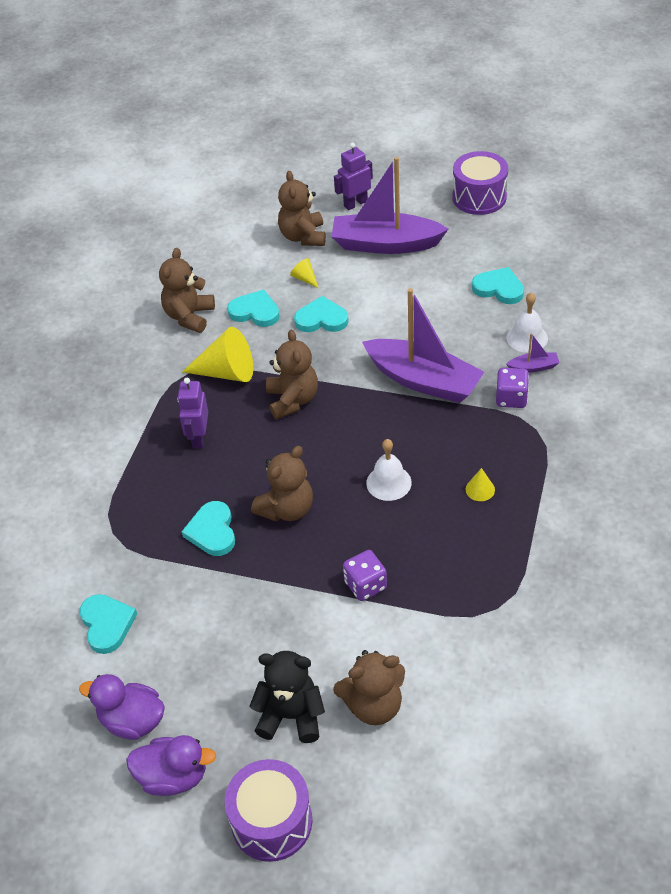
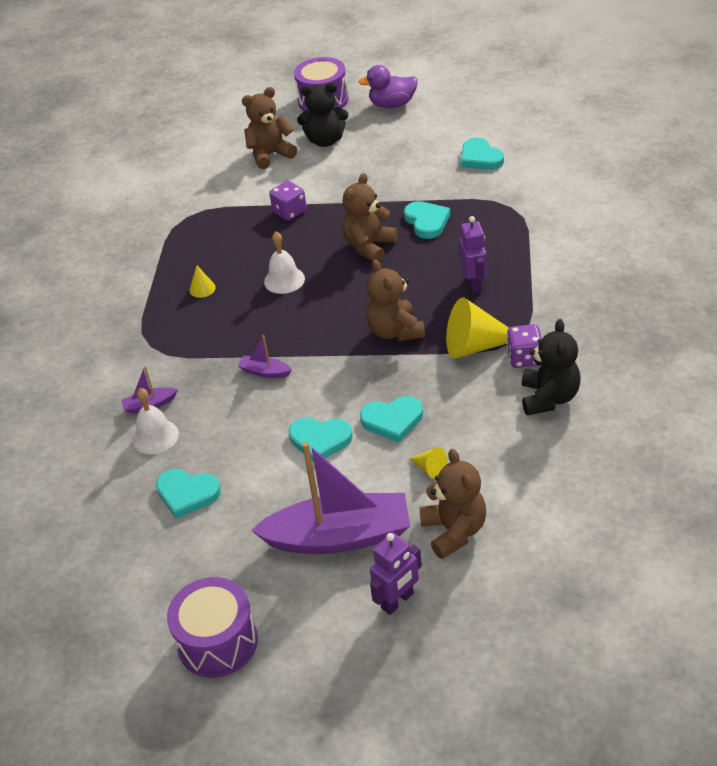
camera: 170 degrees right, 5 degrees down
purple duck [79,674,165,740] -> none
brown teddy bear [159,248,215,333] -> black teddy bear [522,319,581,415]
turquoise heart [227,289,280,327] -> turquoise heart moved to [289,418,353,462]
purple boat [362,288,484,403] -> purple boat [238,335,292,378], size x0.41
purple dice [496,368,529,408] -> purple dice moved to [507,324,542,368]

